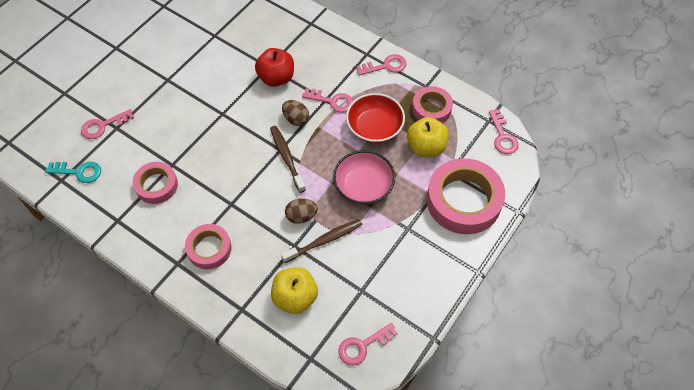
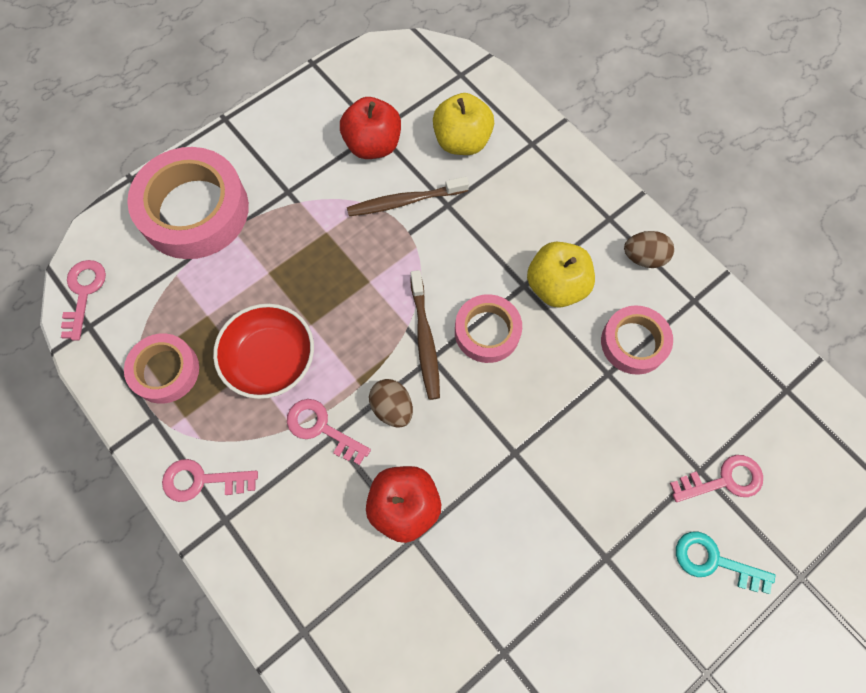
camera: 165 degrees left, 10 degrees up
turquoise key [45,162,101,183] -> turquoise key moved to [676,531,775,594]
pink tape [185,224,232,269] -> pink tape moved to [455,294,522,363]
brown egg [285,198,318,224] -> brown egg moved to [624,231,674,268]
pink bowl [333,150,395,204] -> none
pink key [338,323,398,365] -> none
yellow apple [407,117,449,157] -> yellow apple moved to [527,242,595,308]
none -> red apple [340,97,401,159]

